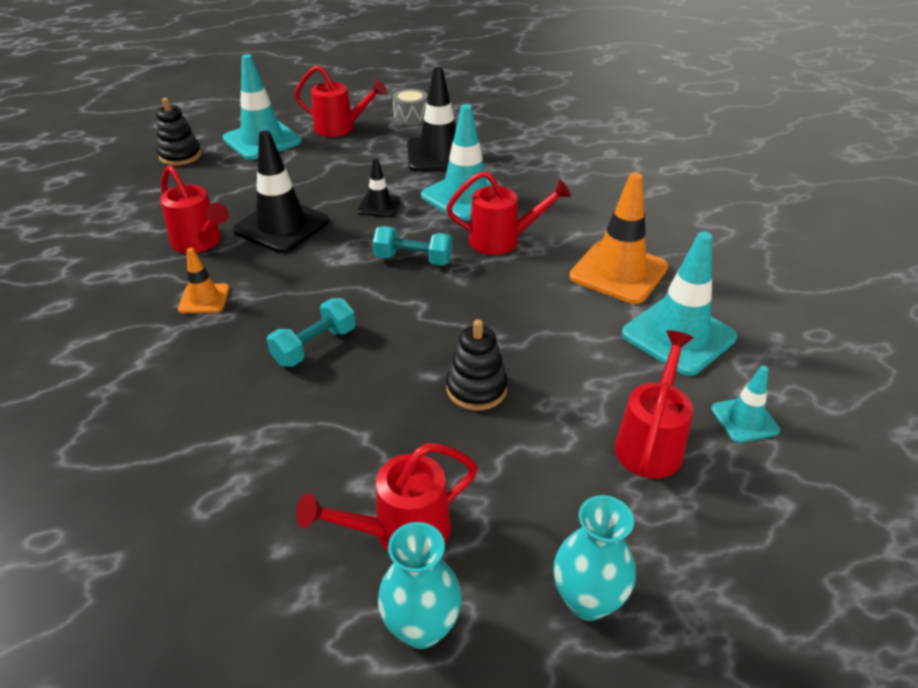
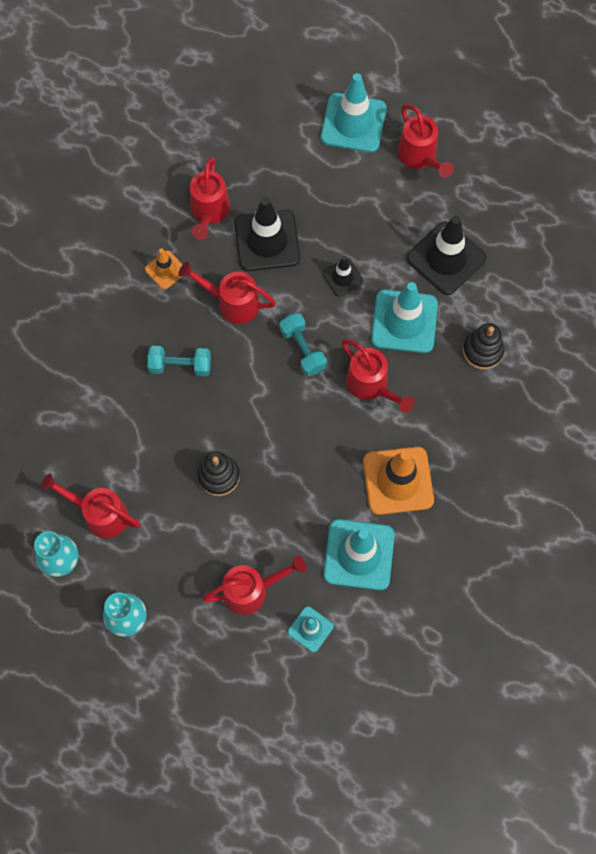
camera: 50 degrees right, 30 degrees up
black stacking toy [156,98,201,165] -> black stacking toy moved to [463,323,504,370]
grey drum [393,88,427,125] -> none
none -> red watering can [178,261,276,324]

